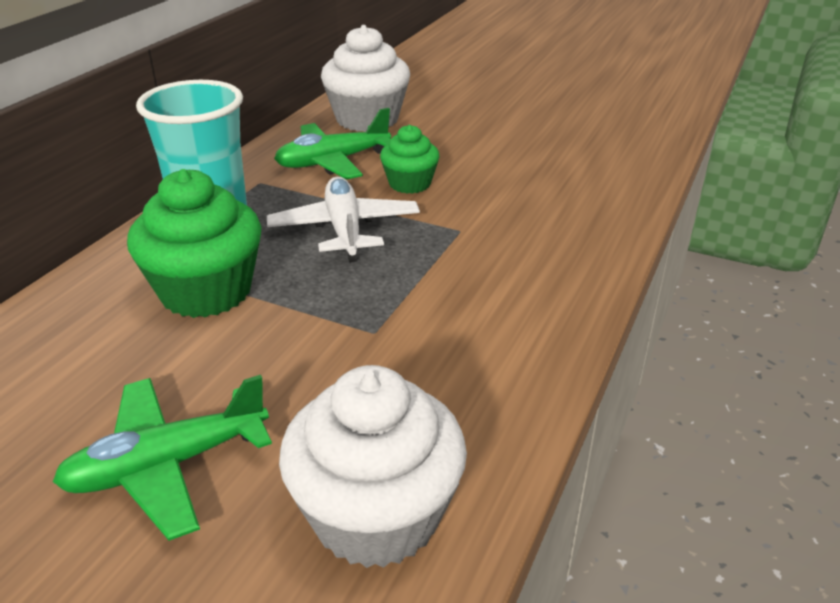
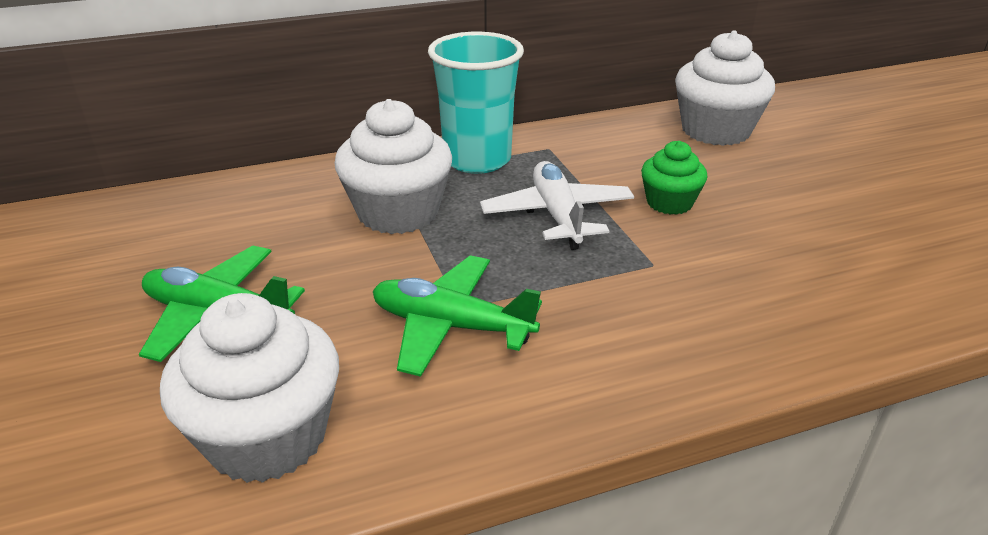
camera: 45 degrees right, 0 degrees up
green cupcake [127,169,262,318] -> white cupcake [335,99,452,234]
white plane [267,177,420,262] -> white plane turned 45 degrees counterclockwise [480,161,634,250]
green plane [274,108,391,180] -> green plane moved to [373,255,542,377]

